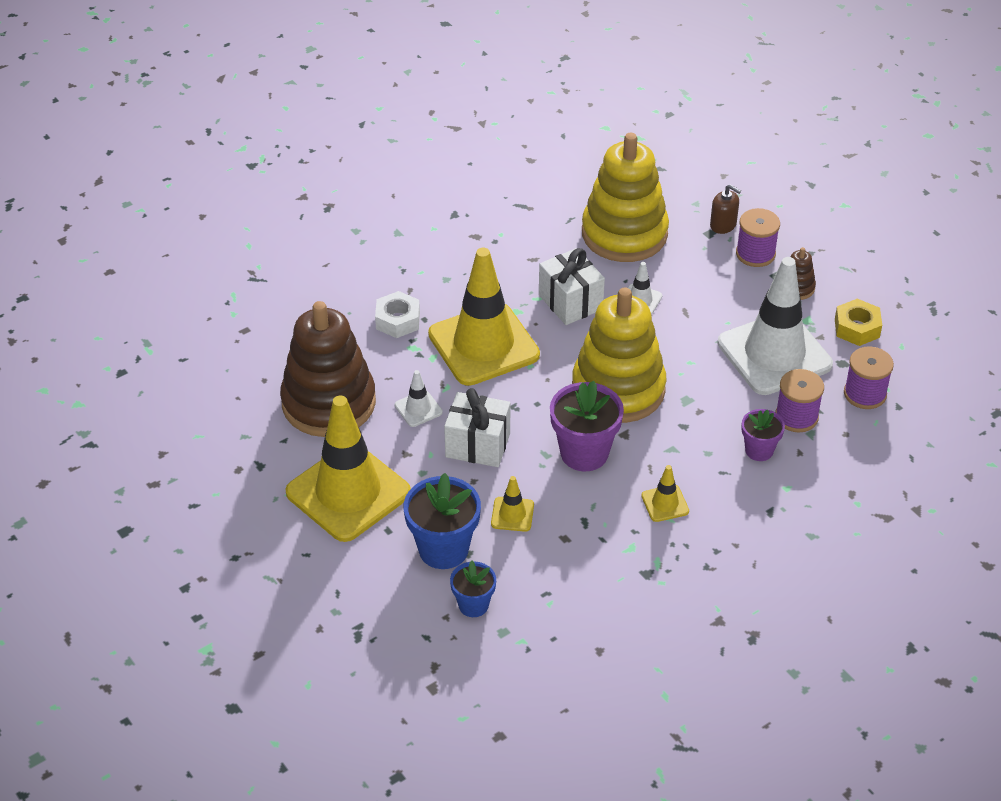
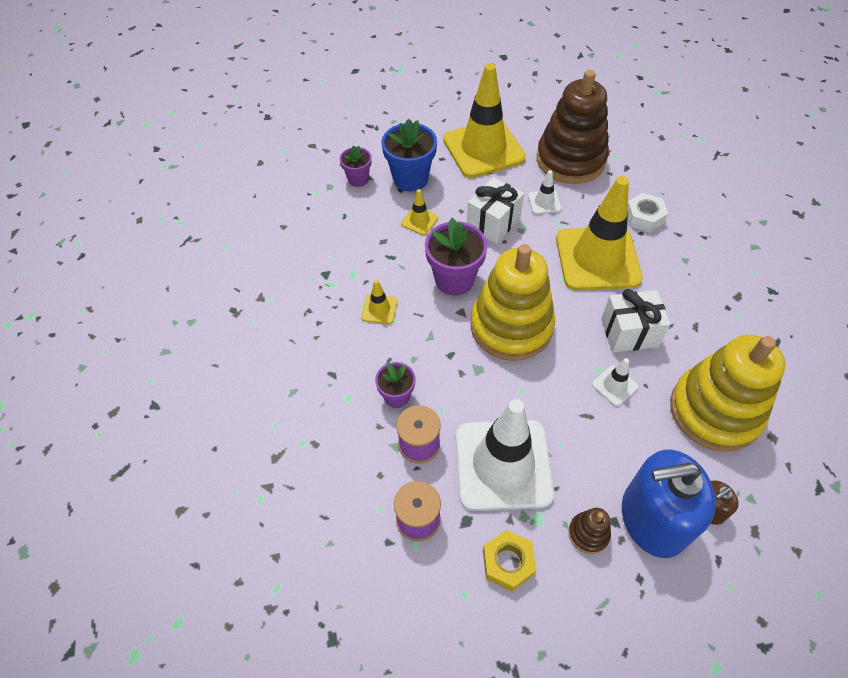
camera: 115 degrees right, 10 degrees up
blue flower pot [450,560,496,617] -> purple flower pot [340,145,372,187]
purple spool [736,208,780,267] -> blue soap dispenser [622,450,716,558]

